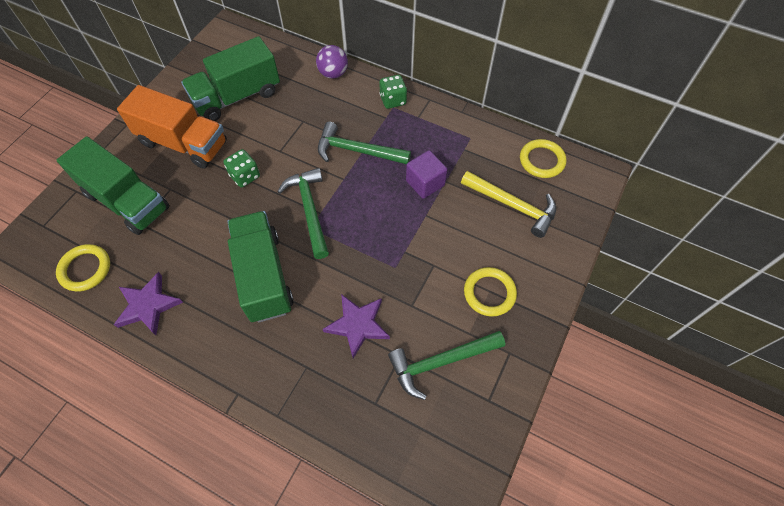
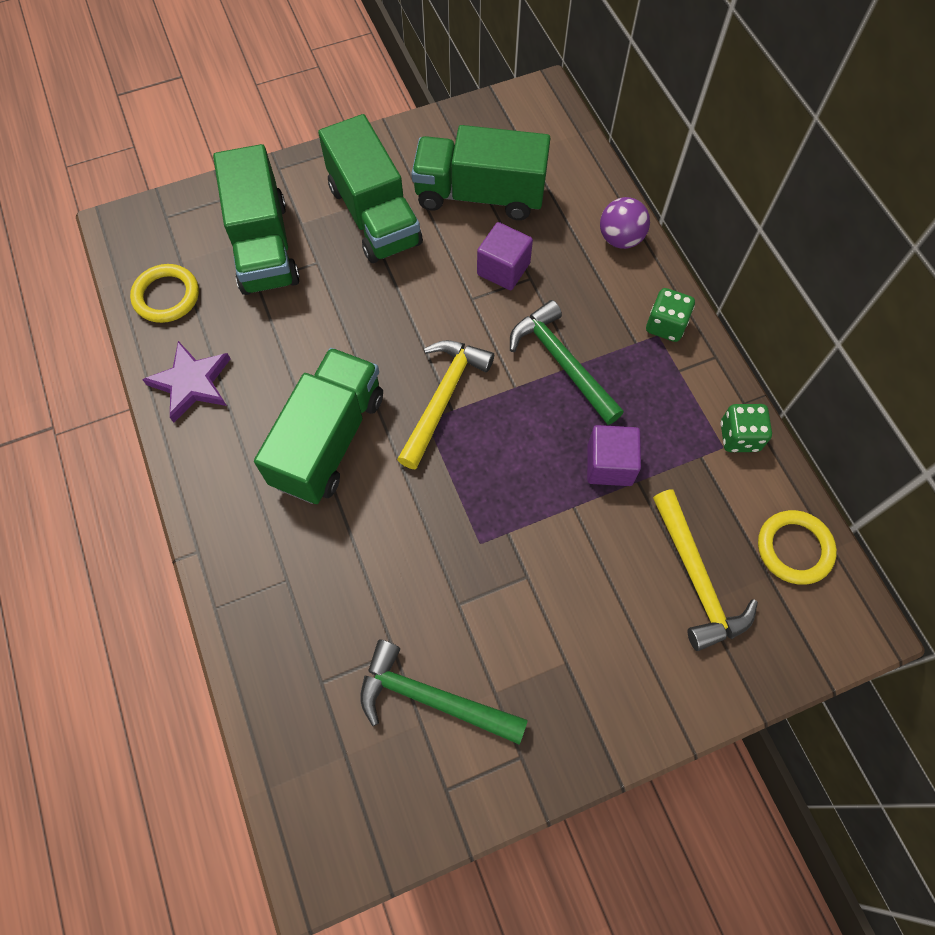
camera: 40 degrees right, 5 degrees up
orange truck [117,85,227,169] -> green truck [318,114,423,263]
green dice [224,149,260,188] -> green dice moved to [720,404,772,452]
green hammer [277,168,329,259] -> yellow hammer [397,340,494,469]
purple star [323,294,390,358] -> none
yellow ring [464,267,517,317] -> none
none -> purple cube [477,222,533,290]

